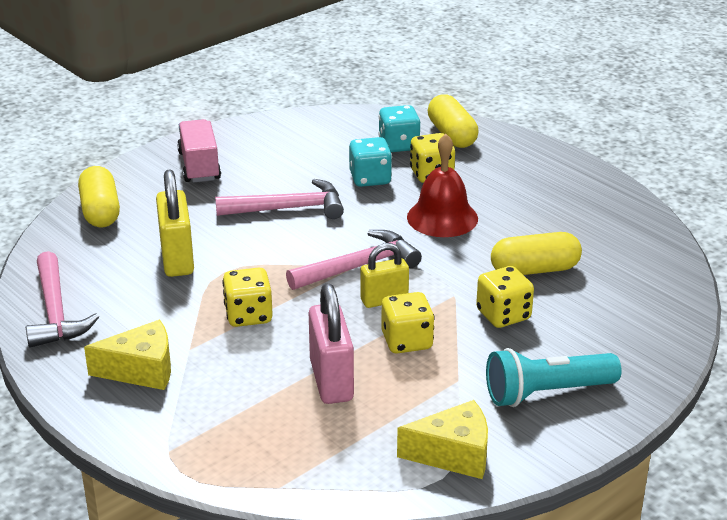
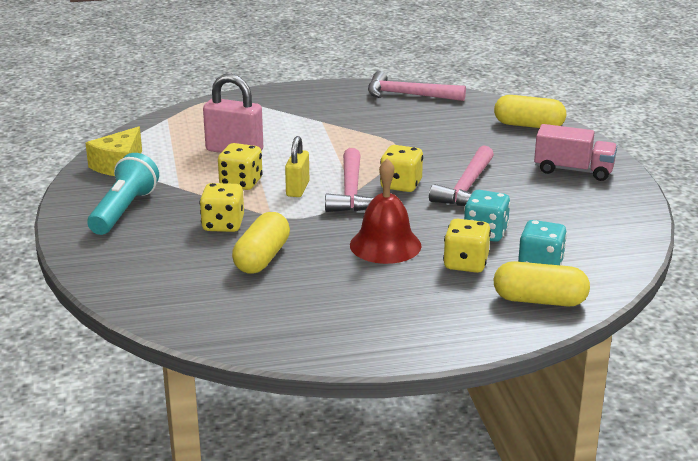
camera: 120 degrees right, 5 degrees down
yellow cheese [84,320,171,390] -> none
yellow padlock [156,170,194,277] -> none
yellow dice [222,268,273,327] -> yellow dice moved to [380,145,423,192]

